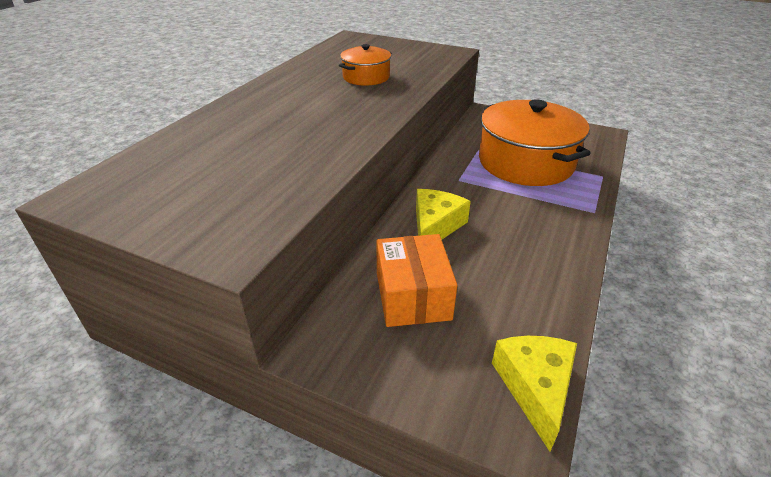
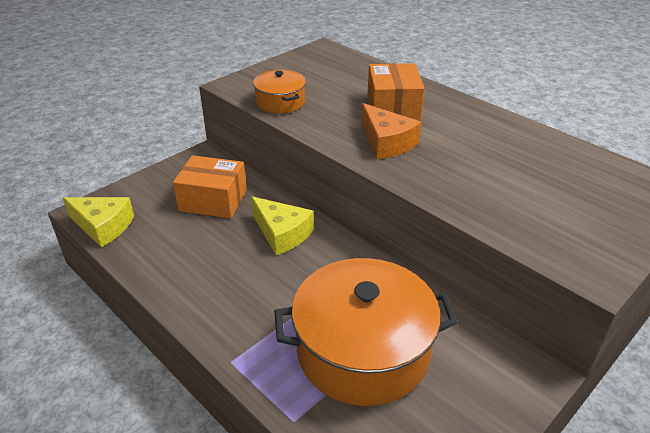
camera: 110 degrees right, 0 degrees up
orange pot [339,44,391,86] -> orange pot moved to [253,70,306,114]
none -> orange cheese [361,103,422,159]
none -> orange box [367,63,425,121]

